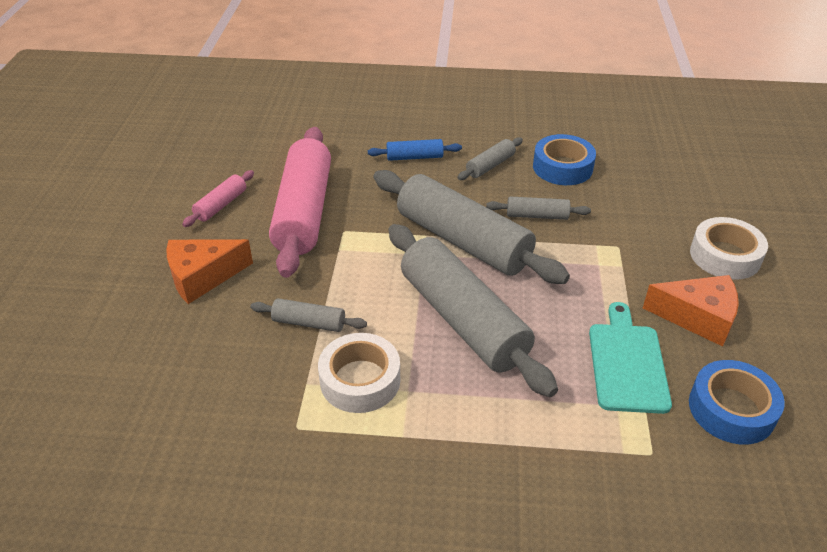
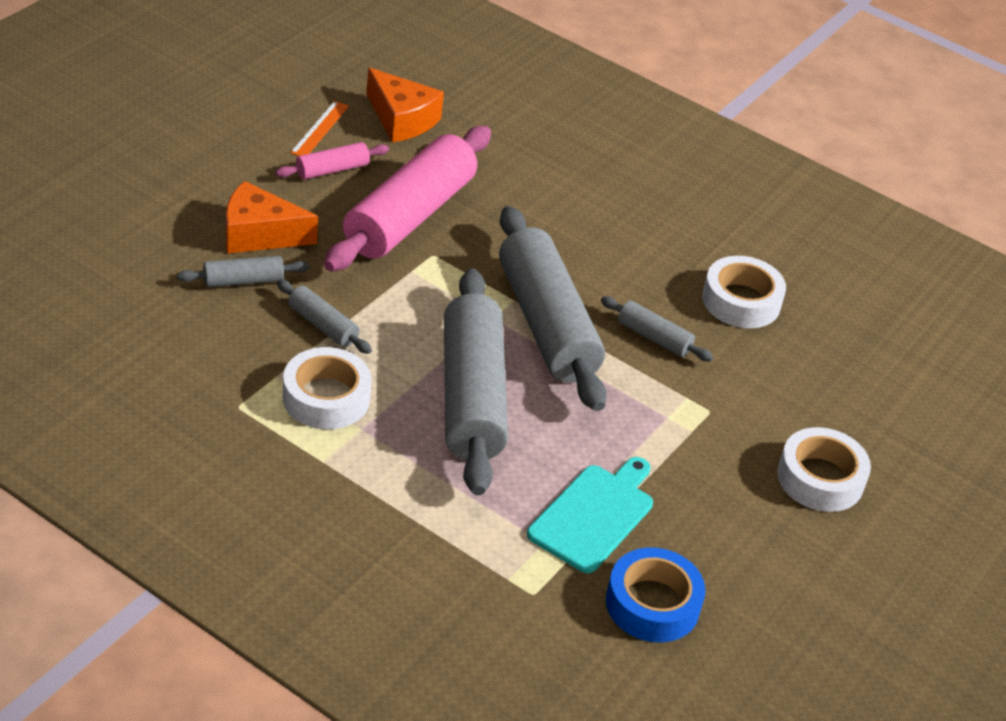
camera: 25 degrees right, 0 degrees up
blue rolling pin [368,139,462,161] -> none
grey rolling pin [457,137,523,180] -> grey rolling pin moved to [177,256,309,287]
blue tape [533,134,596,185] -> white tape [702,256,786,328]
orange cheese [643,275,739,347] -> orange cheese moved to [366,68,444,142]
none -> orange ruler [290,101,349,156]

